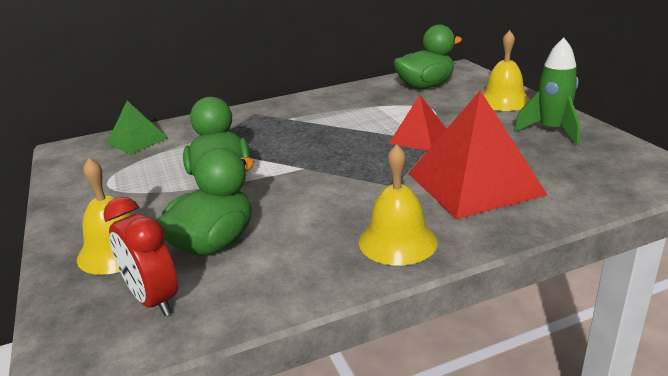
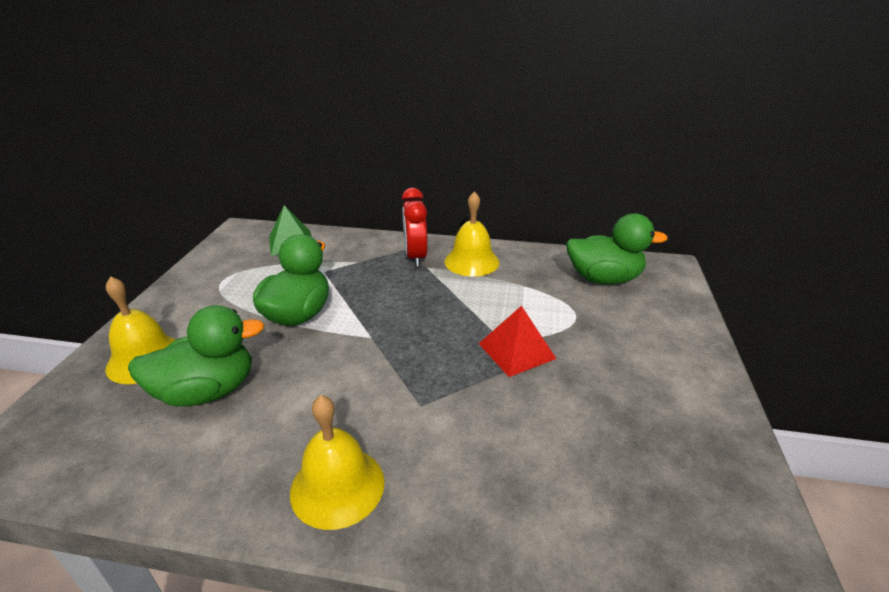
camera: 30 degrees right, 5 degrees up
red clock [103,197,178,316] -> red clock moved to [402,188,428,267]
red pyramid [408,90,547,219] -> none
yellow bell [483,30,530,111] -> yellow bell moved to [445,191,499,277]
green rocket [514,37,580,145] -> none

